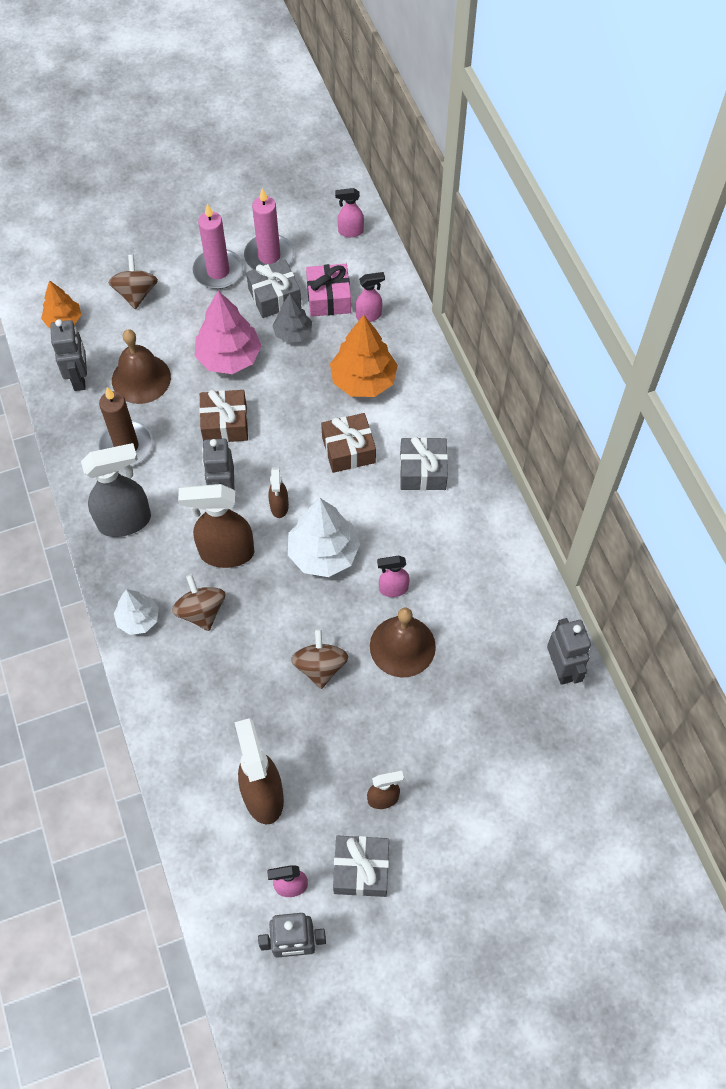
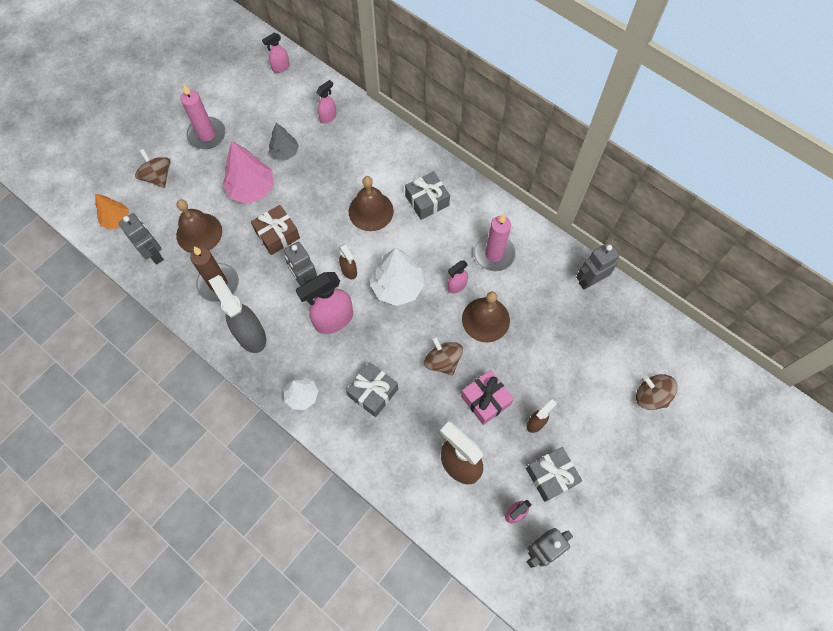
camera: 30 degrees left, 5 degrees up
grey spray bottle [81,443,151,537] -> grey spray bottle turned 75 degrees counterclockwise [209,275,266,353]
brown spinning top [172,574,225,631] -> brown spinning top moved to [636,374,678,410]
brown spray bottle [178,484,254,568] -> pink spray bottle [296,272,353,334]
pink candle [244,188,294,269] -> pink candle moved to [474,214,516,271]
grey gift [246,259,301,318] -> grey gift moved to [346,362,398,417]
pink gift [306,264,351,317] -> pink gift moved to [461,370,514,425]
brown gift [321,413,376,473] -> brown bell [349,176,394,231]
orange tree [330,315,398,397] -> none
grey robot [547,618,591,685] -> grey robot turned 75 degrees counterclockwise [576,242,619,290]

